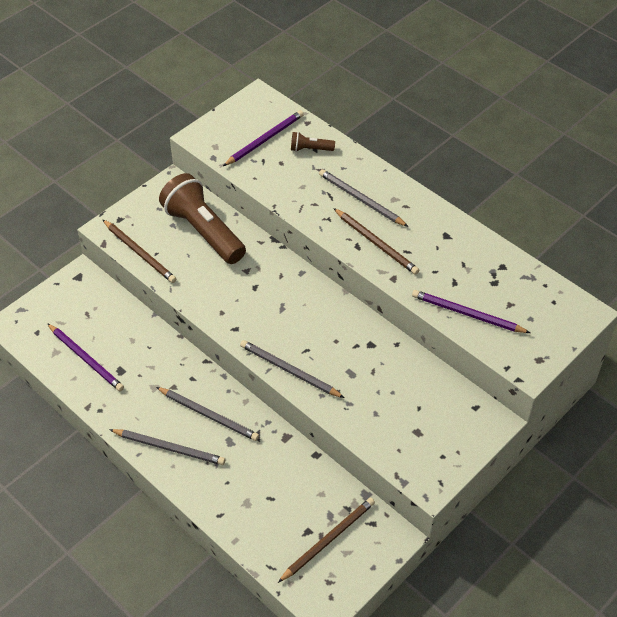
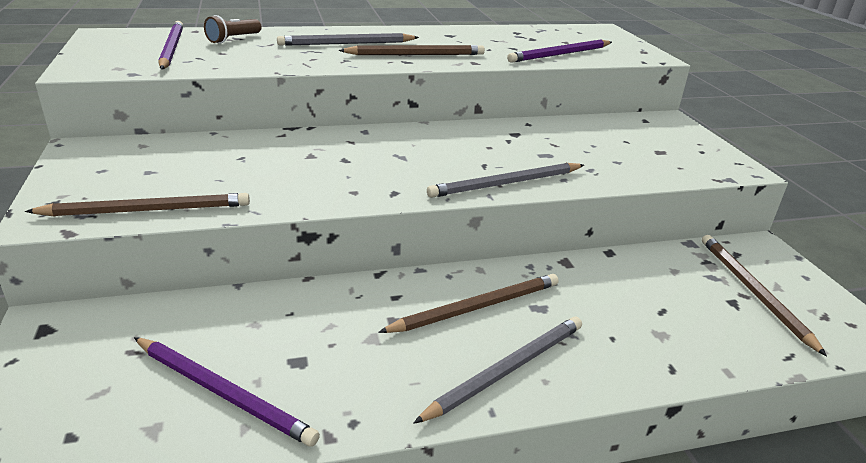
camera: 60 degrees left, 20 degrees down
purple pencil [47,323,124,391] -> purple pencil turned 45 degrees clockwise [134,337,320,447]
grey pencil [156,387,259,441] -> brown pencil [378,274,558,333]
brown flashlight [159,173,246,264] -> none

